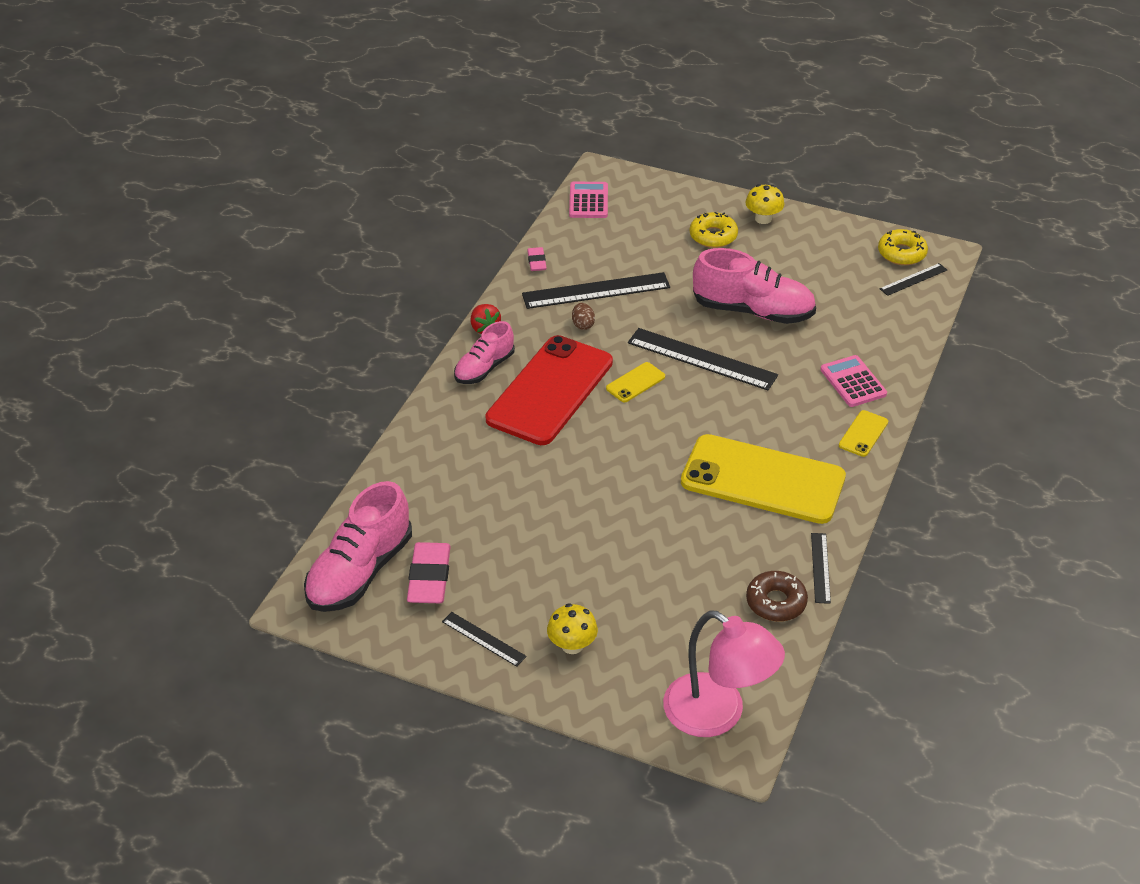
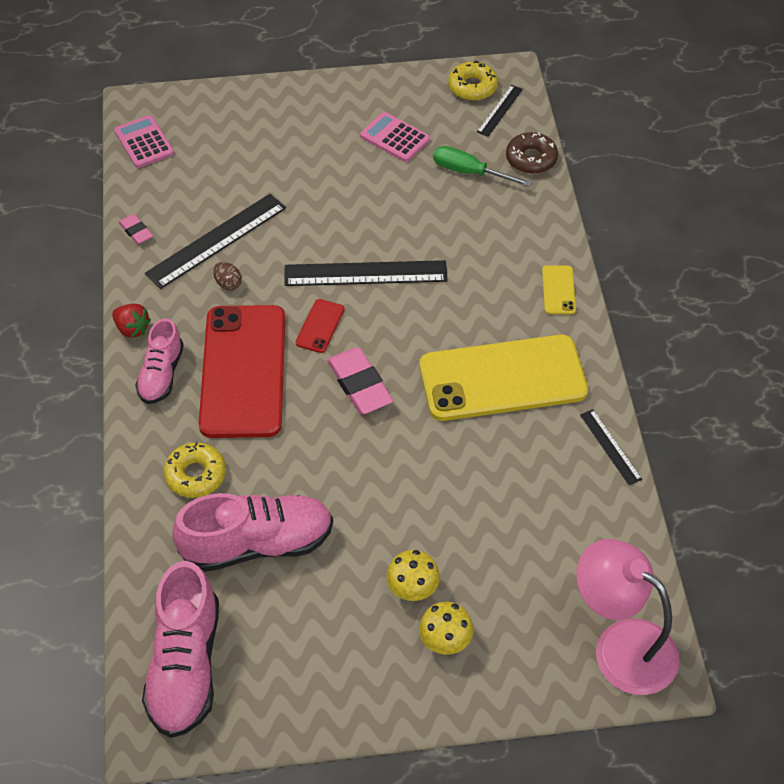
camera: 30 degrees left, 10 degrees up
pink eraser [407,542,451,603] -> pink eraser moved to [327,347,393,414]
black ruler [442,612,527,667] -> none
yellow phone [606,362,665,402] -> red phone [296,299,344,353]
pink lamp [663,610,785,737] -> pink lamp turned 150 degrees counterclockwise [576,539,679,695]
yellow donut [690,212,738,248] -> yellow donut moved to [164,442,226,498]
pink shoe [693,248,816,324] -> pink shoe moved to [172,493,333,572]
yellow mushroom [746,184,784,224] -> yellow mushroom moved to [386,550,440,601]
brown donut [746,571,808,622] -> brown donut moved to [506,132,558,174]
pink calculator [820,355,887,407] -> pink calculator moved to [360,112,430,162]
none -> green screwdriver [433,146,532,187]

